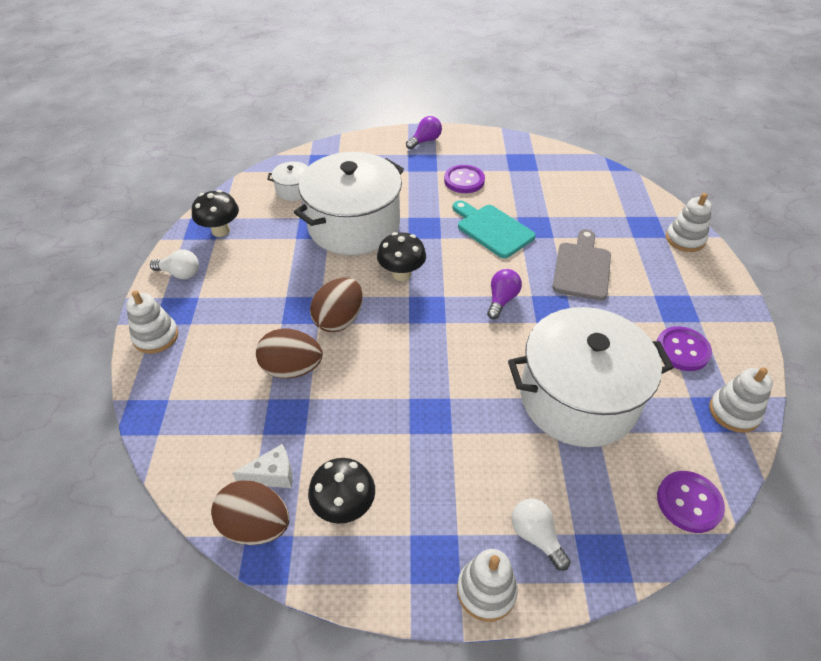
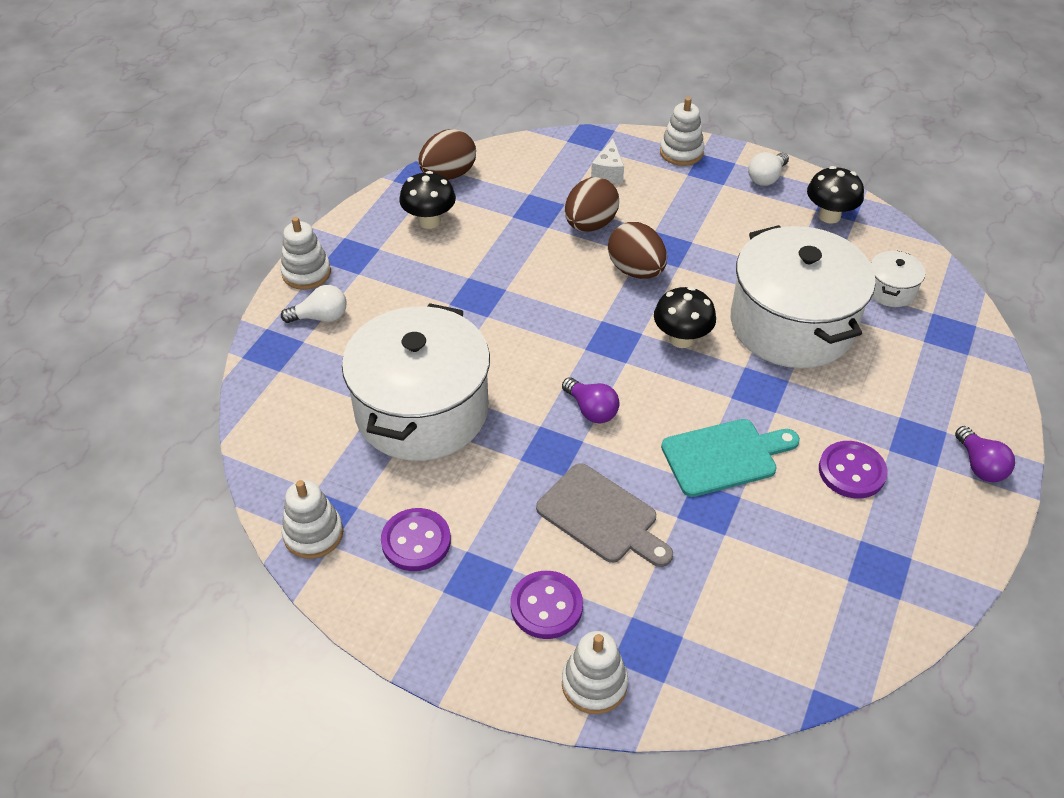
camera: 115 degrees right, 0 degrees up
white cheese [232,444,292,488] -> white cheese moved to [591,139,624,183]
purple button [657,471,725,533] -> purple button moved to [511,571,583,639]

